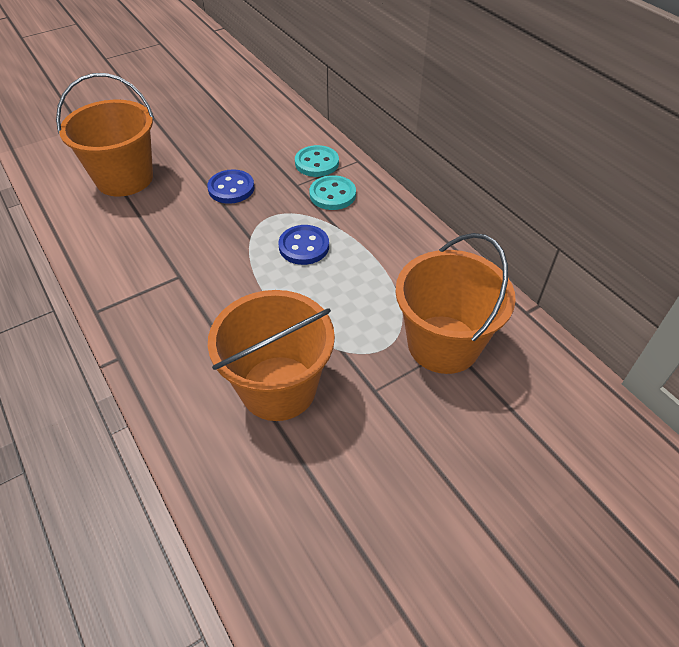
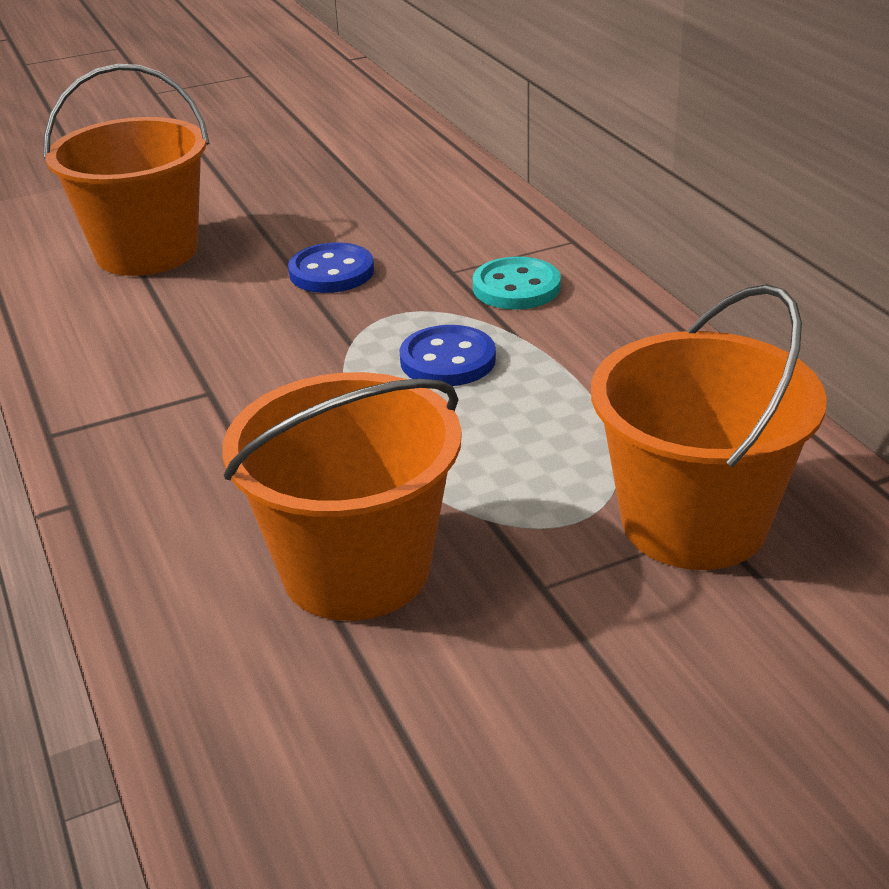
camera: 10 degrees right, 15 degrees down
turquoise button [295,145,339,177] -> none

